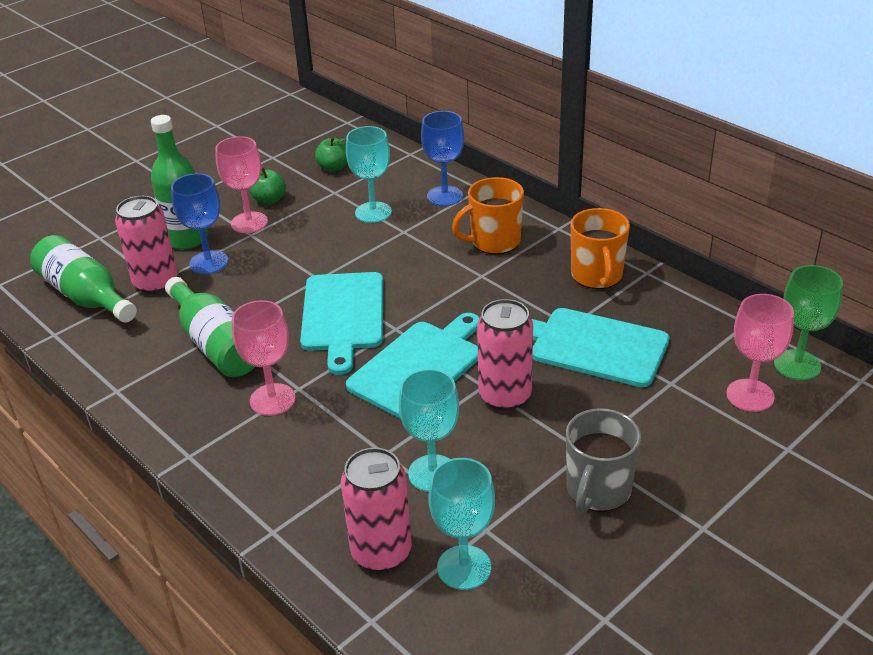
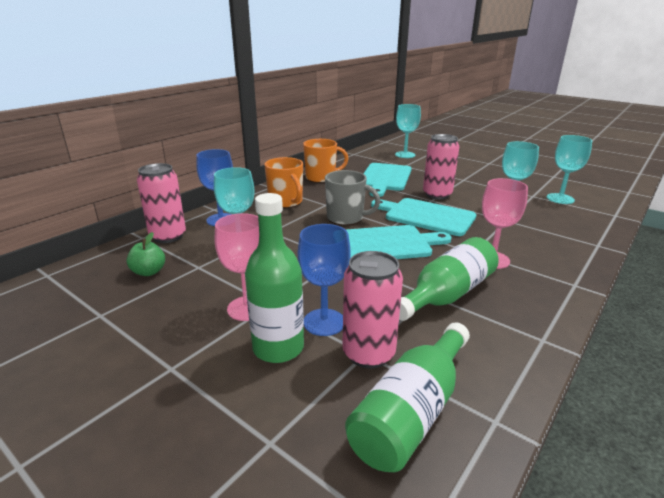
camera: 100 degrees left, 10 degrees down
green apple [250,167,286,204] -> none
pink can [341,448,412,572] -> pink can moved to [137,163,186,243]
grey mug [566,408,641,513] -> grey mug moved to [325,170,380,225]
pink goblet [726,294,794,412] -> turquoise goblet [395,104,421,158]
green goblet [774,265,843,380] -> none

